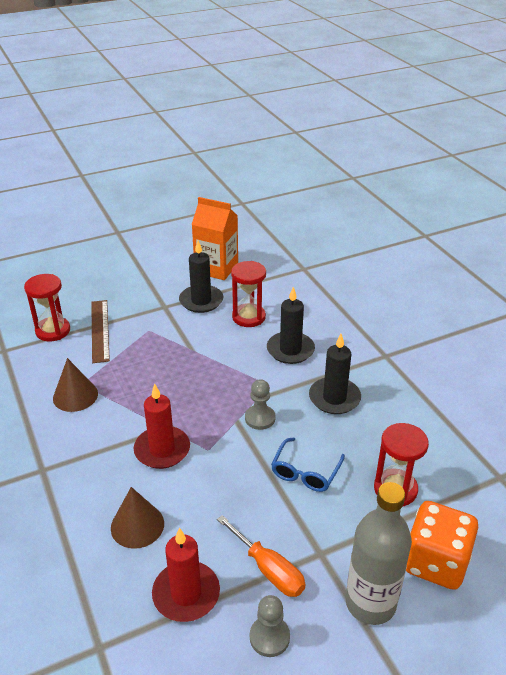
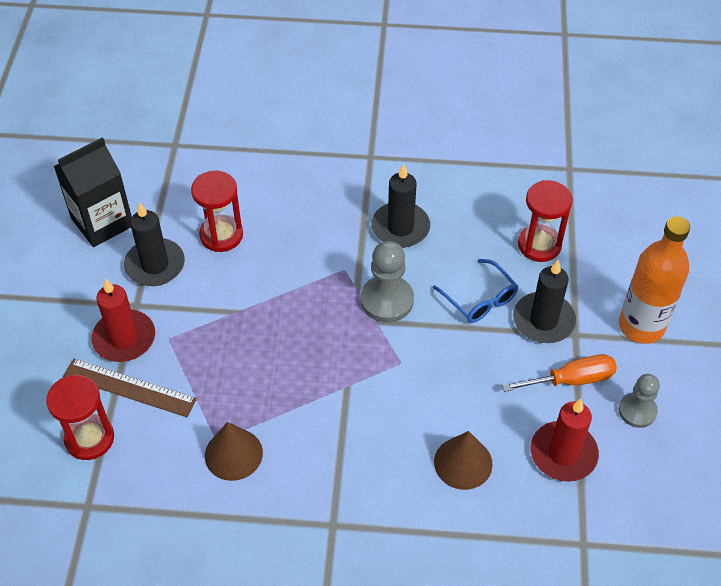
camera: 60 degrees left, 15 degrees up
red candle [134,384,190,469] -> red candle moved to [91,278,155,362]
orange carton [191,197,238,280] -> black carton [54,137,132,247]
grey pawn [245,379,275,430] -> grey pawn [361,241,414,322], size x1.51
black candle [267,287,315,364] -> black candle moved to [513,260,576,343]
grey bottle [346,482,412,625] -> orange bottle [619,216,690,344]
orange dice [406,501,478,590] -> none

